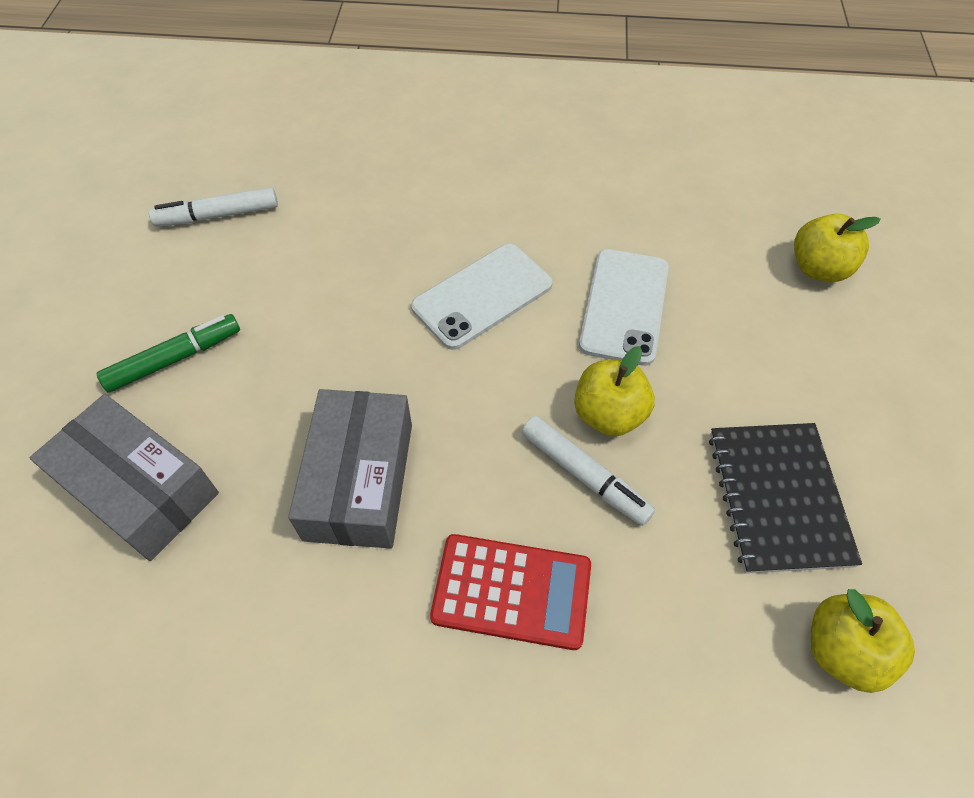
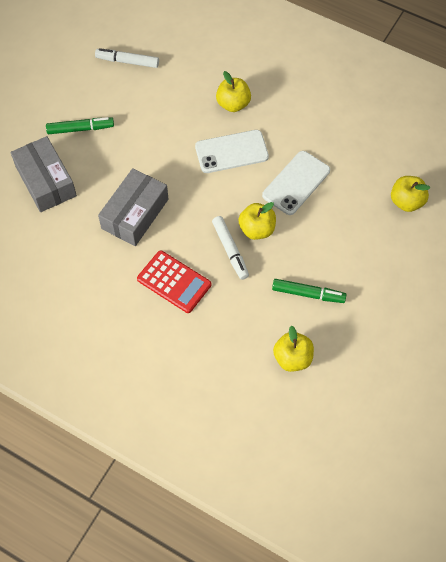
camera: 25 degrees right, 5 degrees up
black notebook [709,423,862,574] -> green marker [272,279,346,303]
none -> yellow apple [216,71,251,112]

